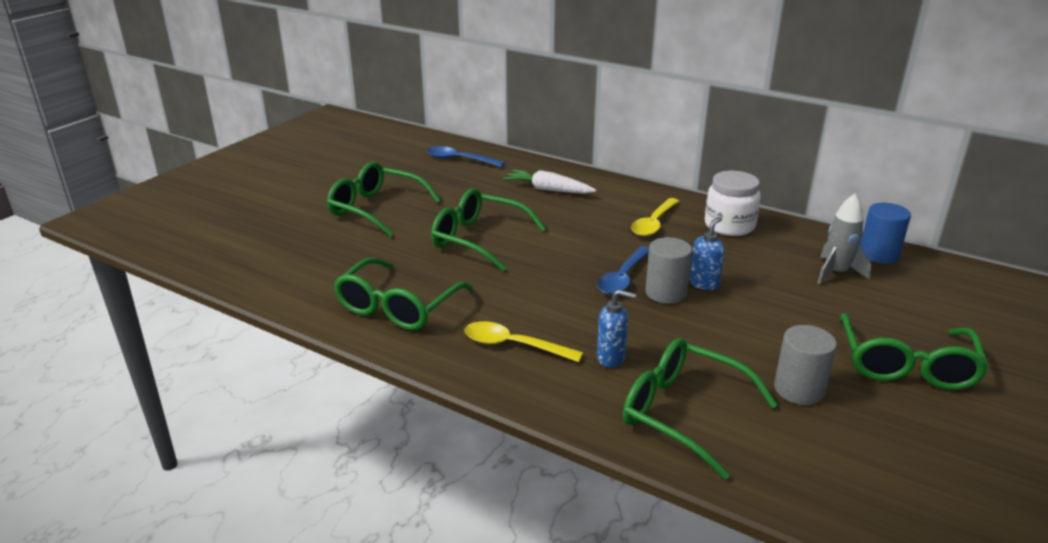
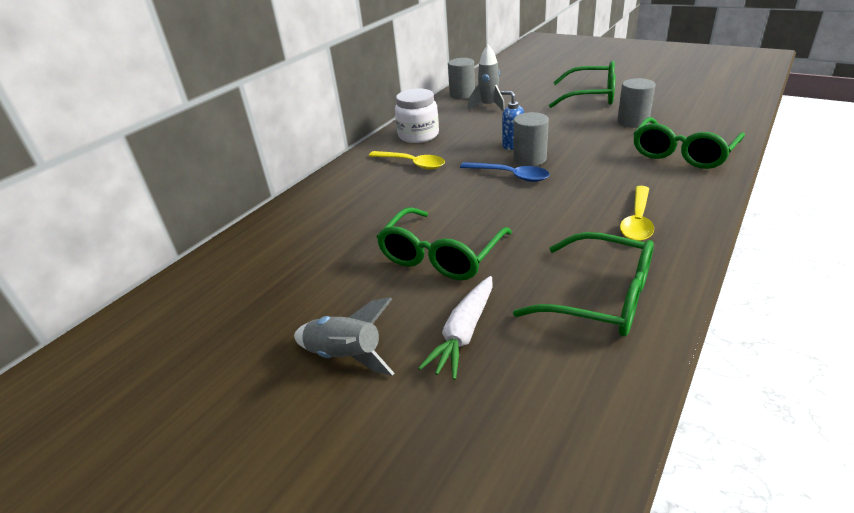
camera: 85 degrees left, 5 degrees up
green glasses [327,162,441,237] -> grey rocket [294,297,394,376]
blue spoon [427,146,505,167] -> none
white carrot [503,169,596,194] -> white carrot moved to [418,276,493,380]
blue soap dispenser [597,289,636,368] -> none
blue cylinder [860,203,911,264] -> grey cylinder [448,58,475,99]

